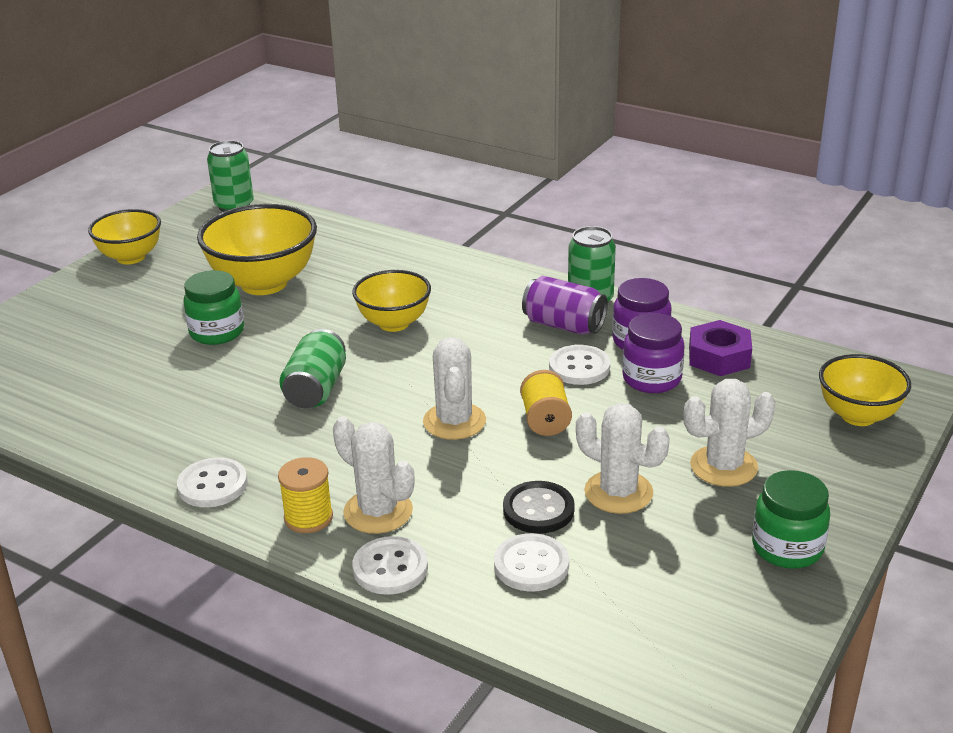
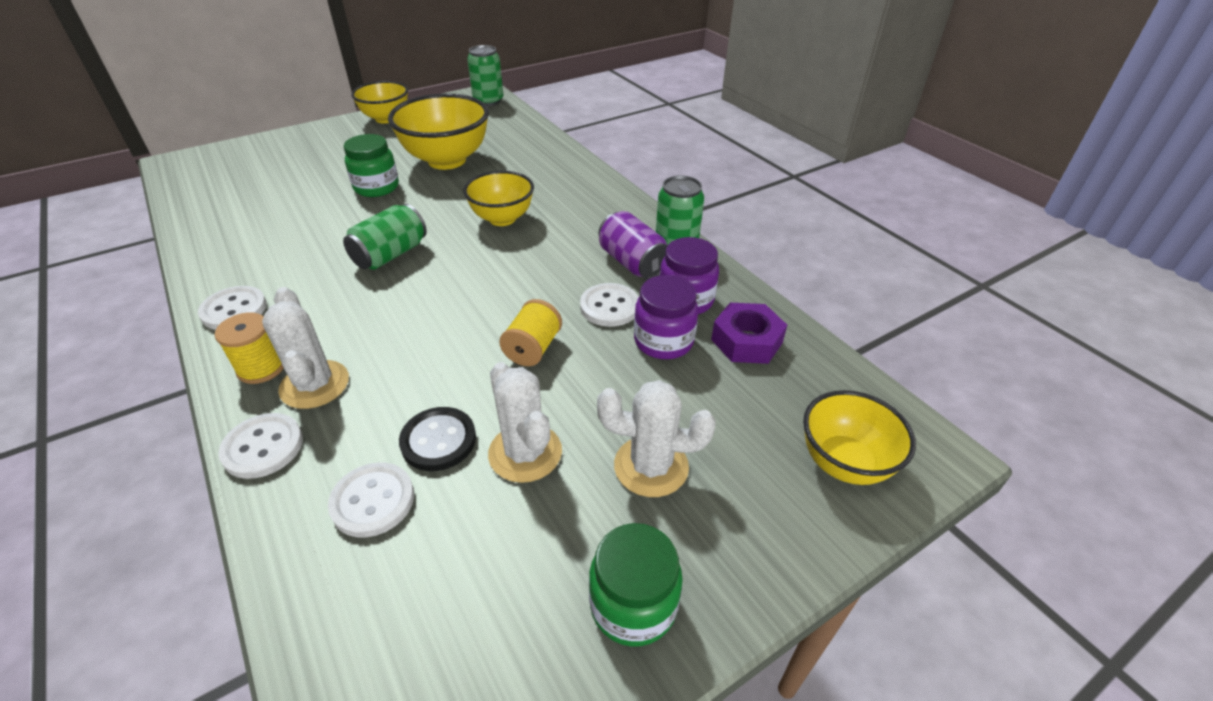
camera: 25 degrees right, 10 degrees up
white cactus [423,337,486,440] -> none

